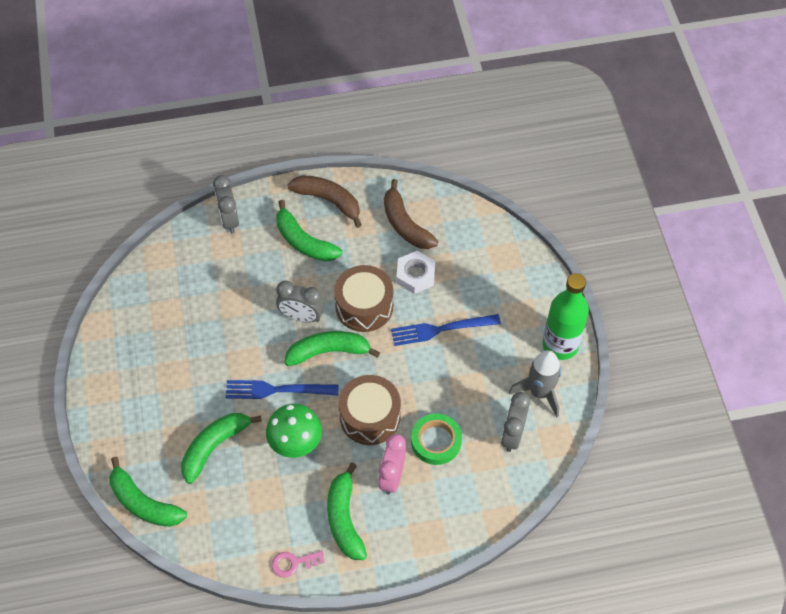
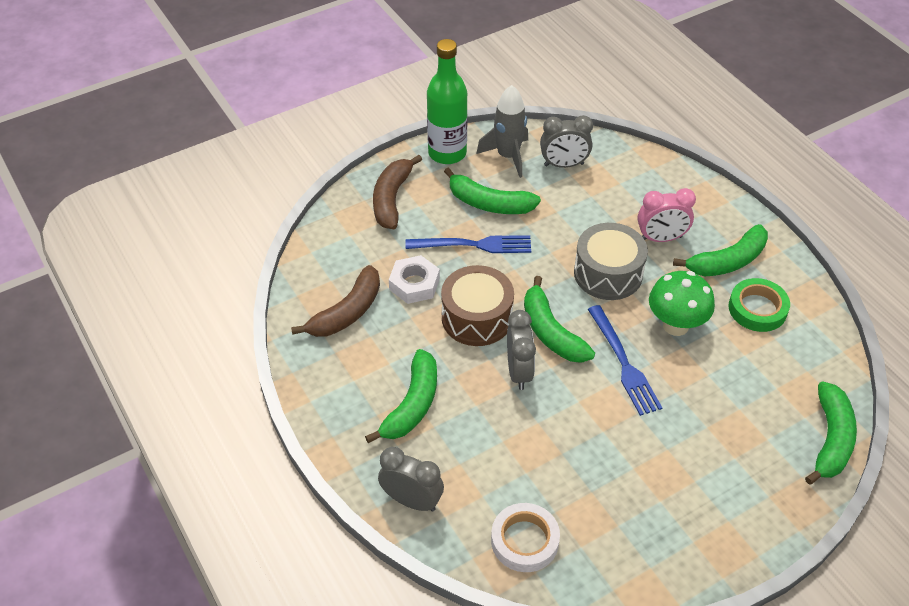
camera: 110 degrees left, 10 degrees down
green banana [181,413,262,484] -> green banana moved to [444,167,541,214]
grey clock [213,175,239,234] -> grey clock turned 120 degrees counterclockwise [378,447,444,511]
pink key [271,551,324,577] -> none
brown banana [287,175,362,228] -> brown banana moved to [373,155,422,229]
brown drum [339,375,401,445] -> grey drum [574,223,648,300]
blue fork [391,314,501,346] -> blue fork turned 60 degrees counterclockwise [406,235,531,253]
green tape [411,413,462,465] -> green tape moved to [728,278,790,332]
none -> white tape [491,503,560,572]

